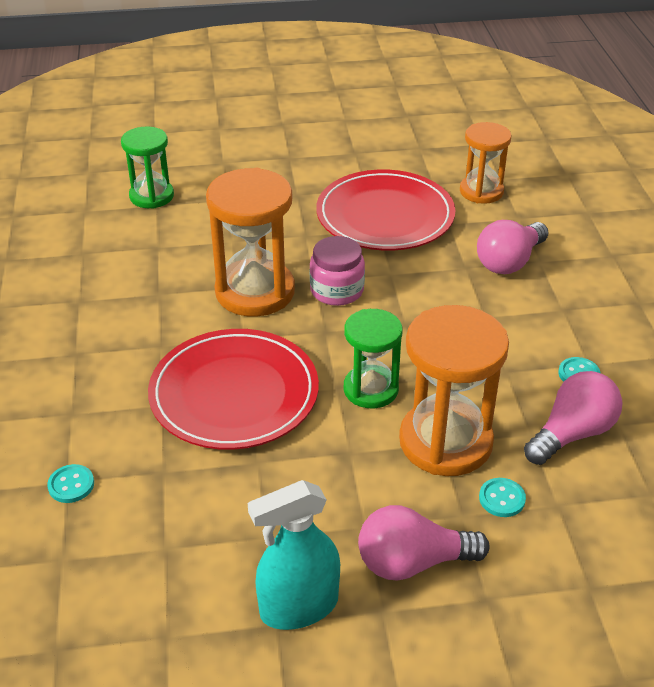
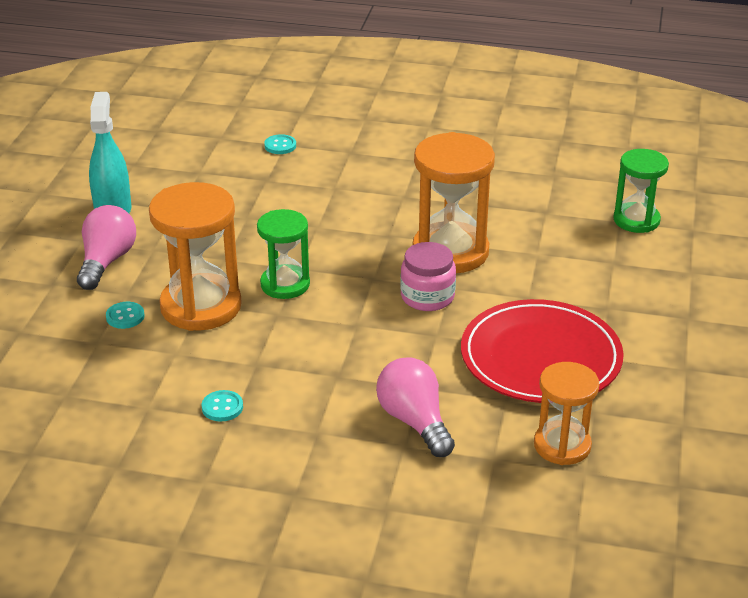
camera: 110 degrees right, 5 degrees down
red plate [148,329,319,450] -> none
pink light bulb [524,371,622,465] -> none

